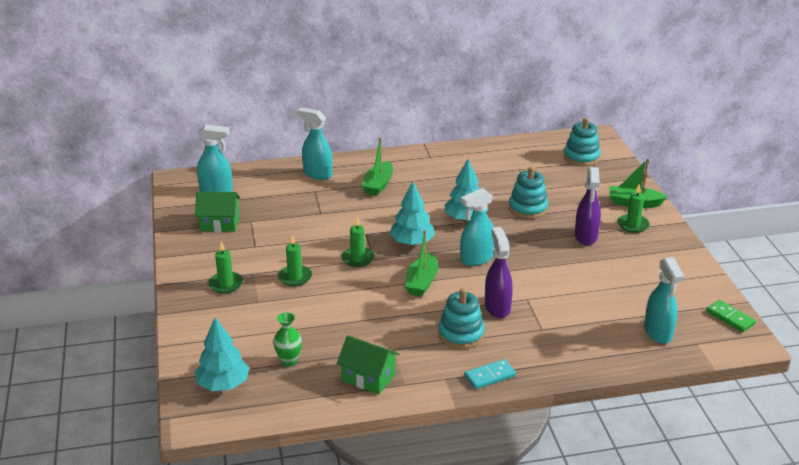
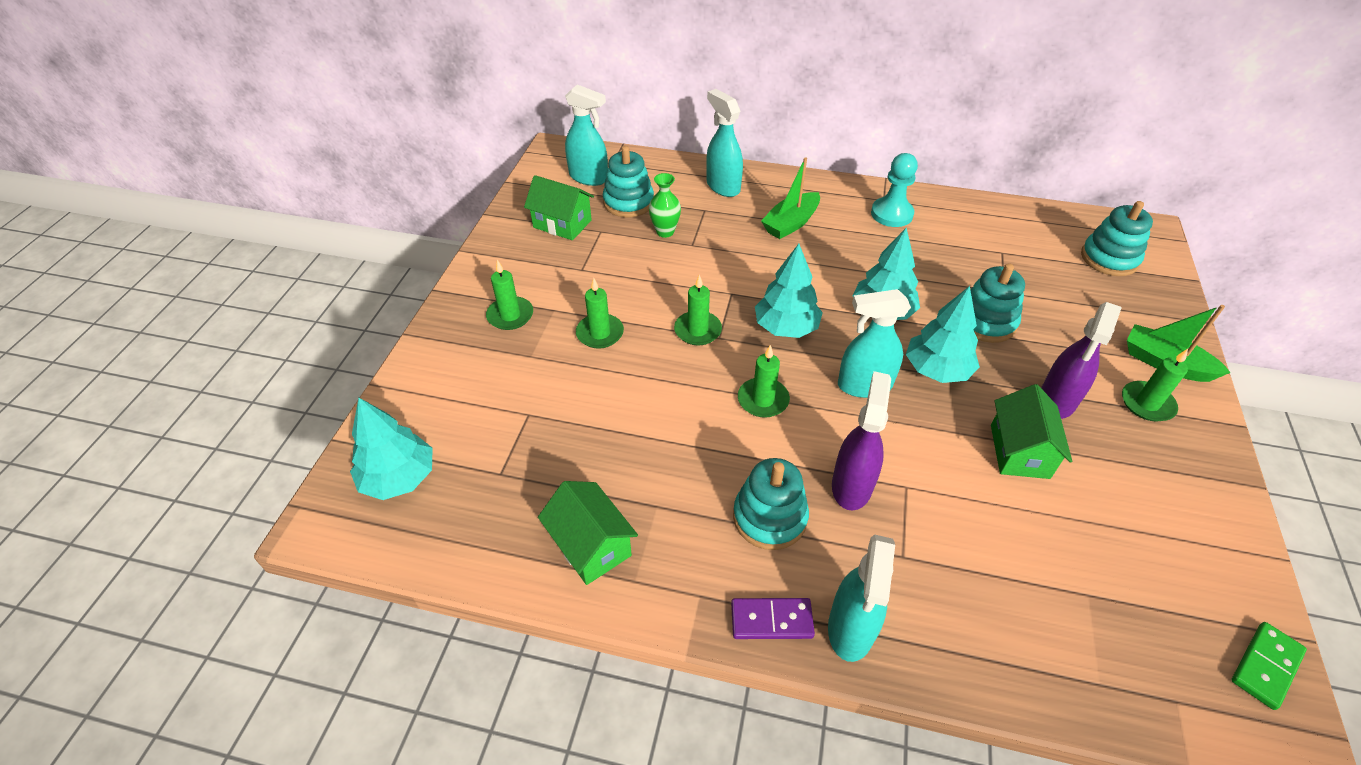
camera: 25 degrees right, 15 degrees up
green vase [273,312,302,367] -> green vase moved to [649,173,681,238]
green boat [405,230,438,297] -> green candle [738,345,790,418]
turquoise domino [464,359,516,389] -> purple domino [731,598,815,639]
turquoise spray bottle [644,257,684,344] -> turquoise spray bottle moved to [828,535,895,662]
green domino [706,300,756,332] -> green domino turned 60 degrees clockwise [1232,622,1307,710]
none -> turquoise stacking toy [603,146,654,217]
none -> turquoise pawn [871,153,918,227]
none -> turquoise tree [906,286,980,383]
none -> green house [991,384,1072,479]

